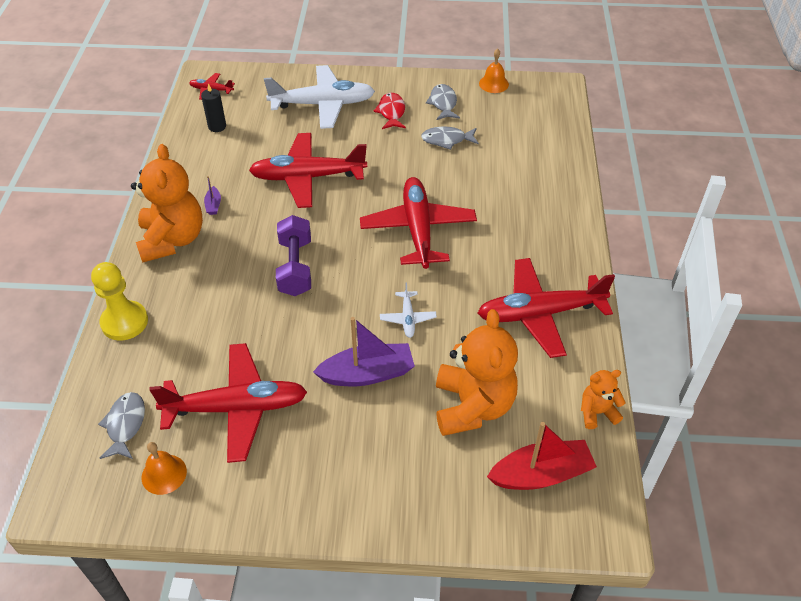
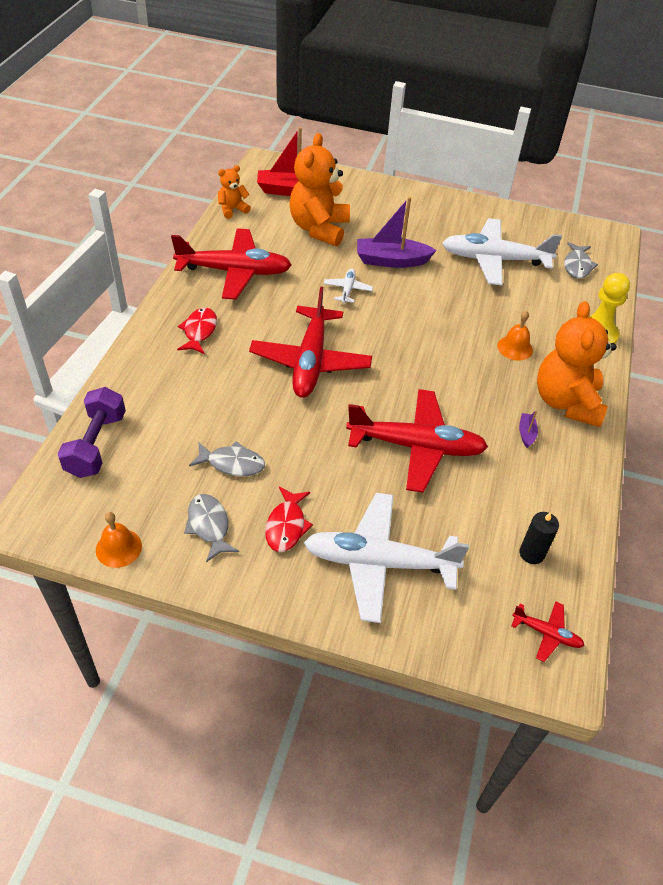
camera: 170 degrees left, 0 degrees up
orange bell [142,442,187,495] -> orange bell moved to [497,310,533,361]
red plane [149,343,307,463] -> white plane [442,218,562,285]
purple dumbbell [276,215,311,296] -> purple dumbbell moved to [58,387,126,478]
grey fish [426,84,460,120] -> grey fish turned 150 degrees clockwise [184,494,239,562]
orange teddy bear [581,370,626,429] -> orange teddy bear turned 150 degrees clockwise [218,165,251,219]
none -> red fish [177,308,217,354]

